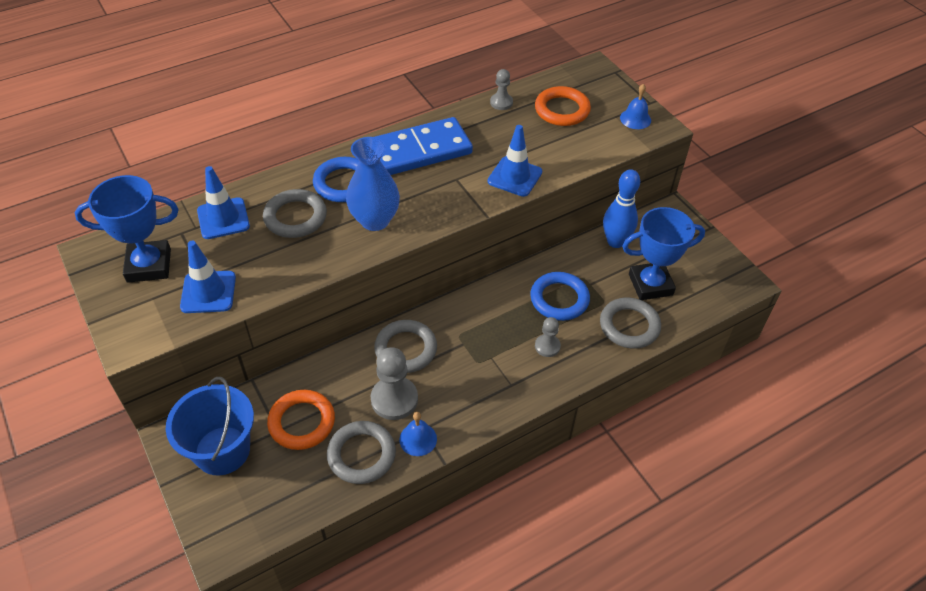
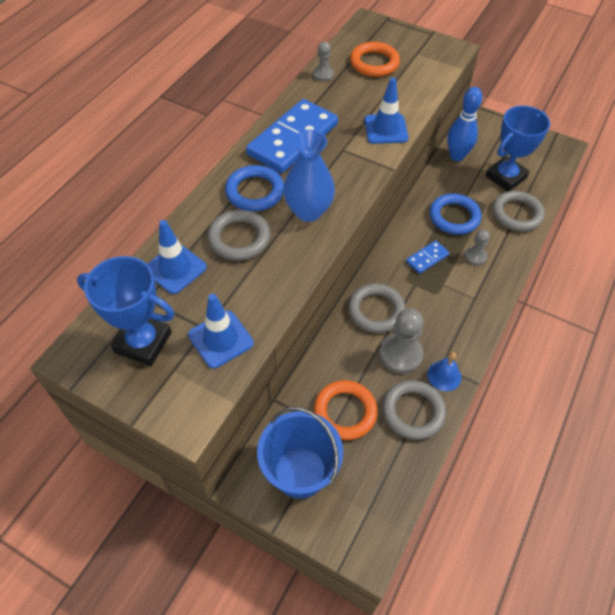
camera: 30 degrees left, 5 degrees up
blue trophy [75,175,178,283] -> blue trophy turned 60 degrees clockwise [77,256,174,366]
blue bell [620,84,651,129] -> none
none -> blue domino [406,241,449,274]

